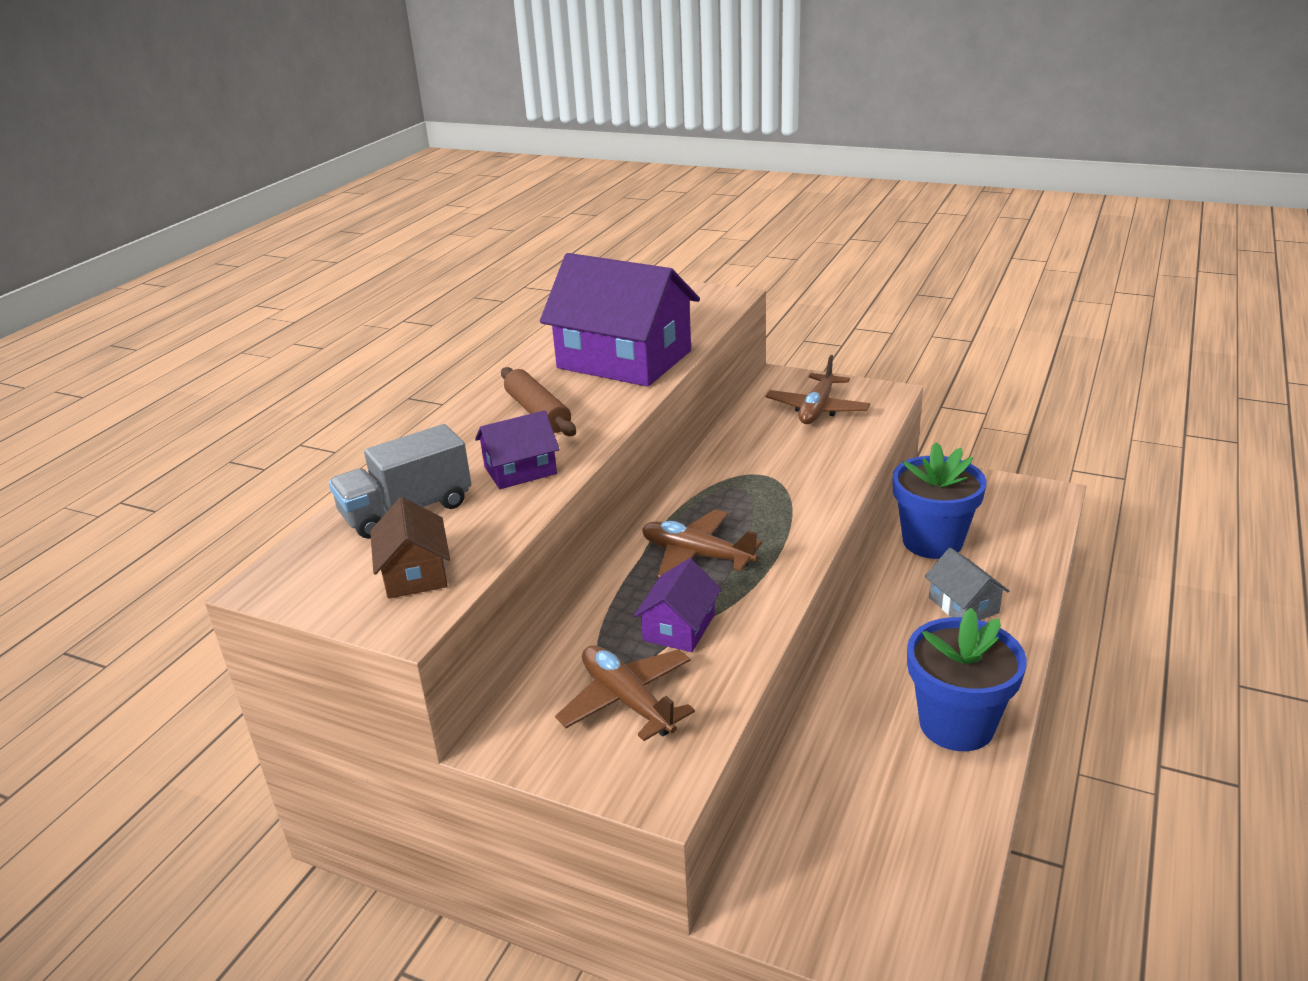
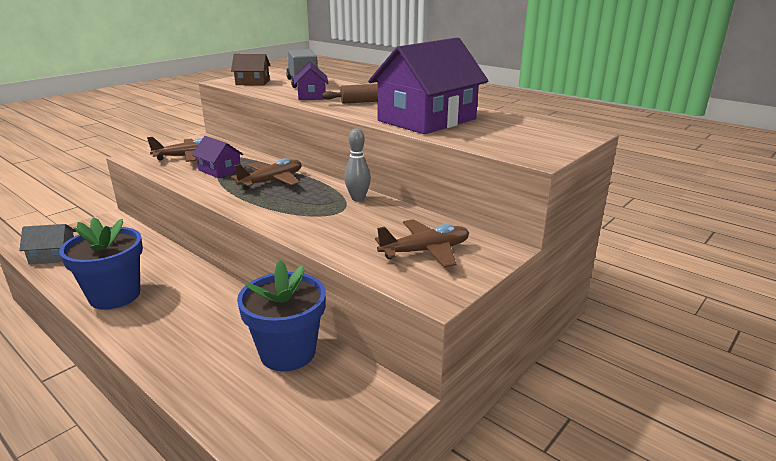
camera: 105 degrees right, 5 degrees down
brown plane [765,355,870,424] -> brown plane turned 120 degrees clockwise [375,219,469,268]
grey house [925,548,1009,620] -> grey house moved to [19,224,76,265]
none -> grey bowling pin [344,128,371,201]

